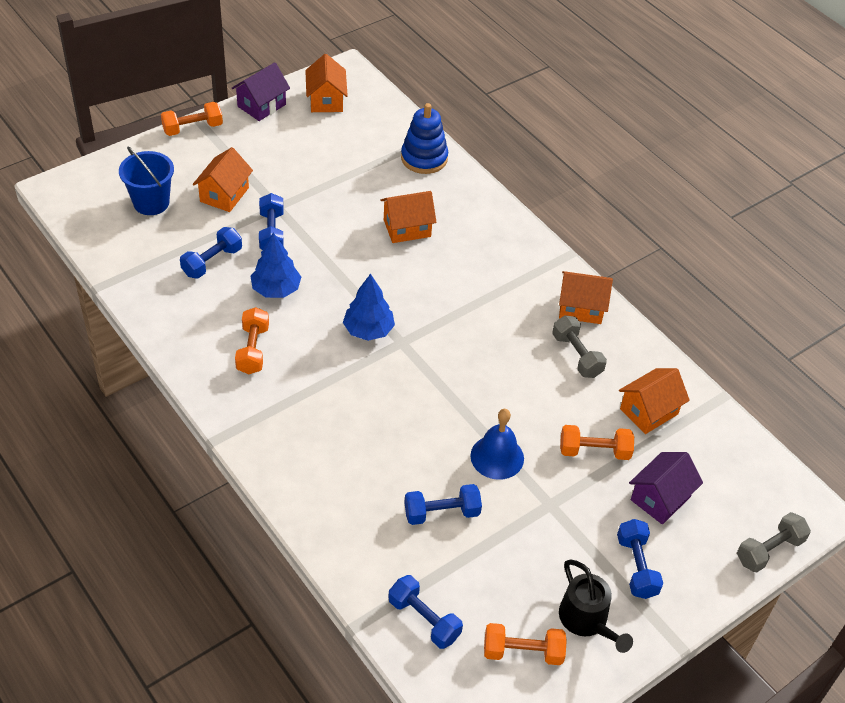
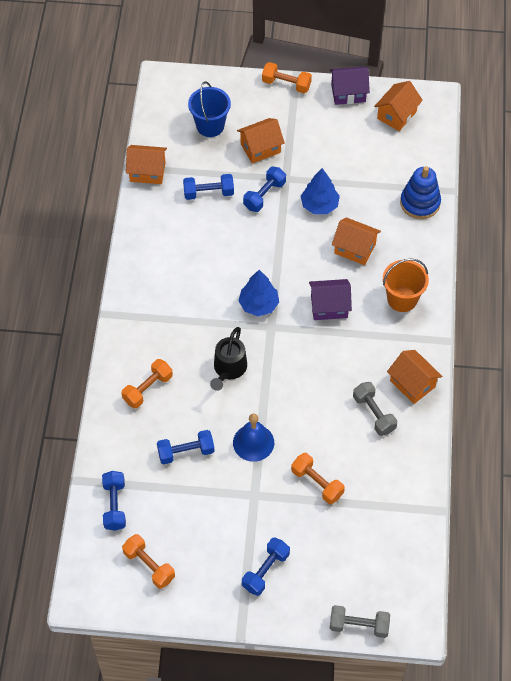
camera: 45 degrees right, 10 degrees up
orange dumbbell [235,307,269,374] -> orange dumbbell moved to [122,359,173,408]
blue tree [251,232,301,298] -> blue tree moved to [301,168,340,214]
blue dumbbell [404,484,482,525] -> blue dumbbell turned 45 degrees counterclockwise [157,430,215,464]
grey dumbbell [552,315,607,378] -> grey dumbbell turned 45 degrees counterclockwise [353,382,397,436]
black watering can [559,559,633,653] -> black watering can moved to [210,327,247,391]
orange house [619,368,690,434] -> orange house moved to [126,145,167,184]
purple house [629,452,703,524] -> purple house moved to [309,279,352,320]
none -> orange bucket [383,259,429,312]

